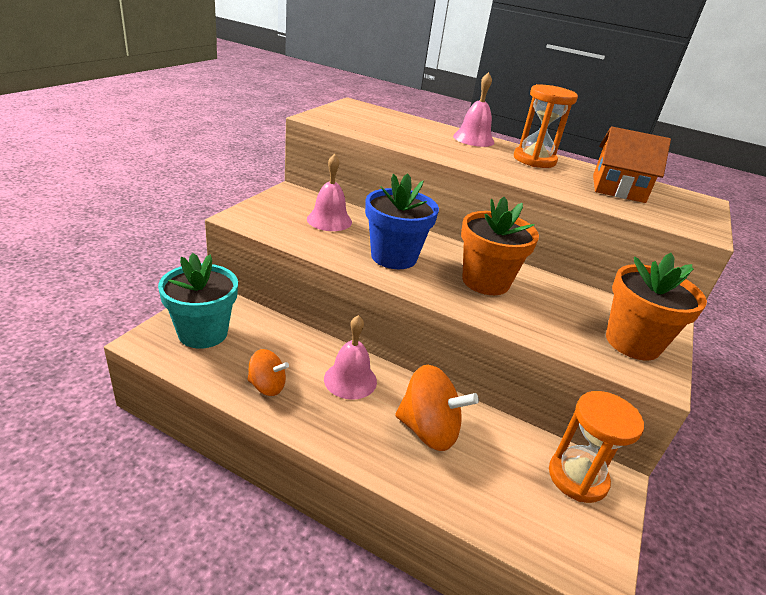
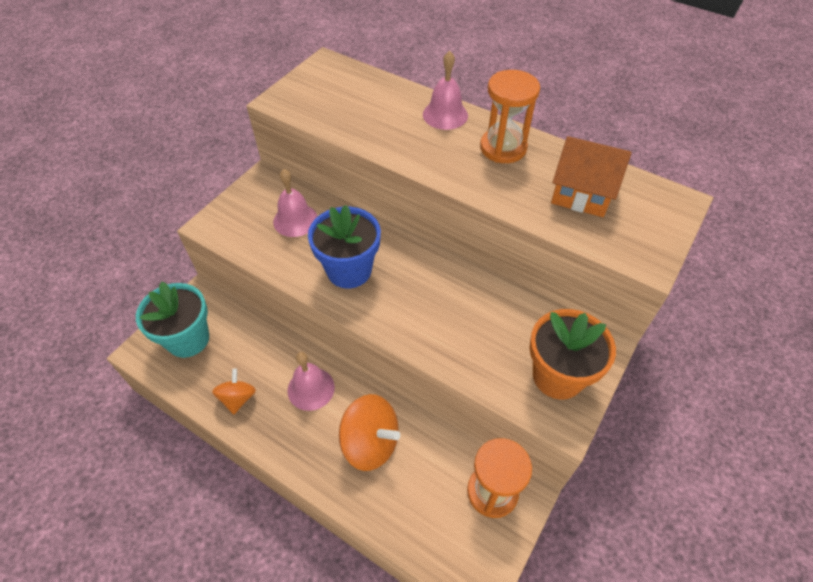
camera: 10 degrees right, 20 degrees up
orange spinning top [247,349,289,396] -> orange spinning top turned 105 degrees counterclockwise [212,368,256,415]
orange flower pot [461,197,539,295] -> none

